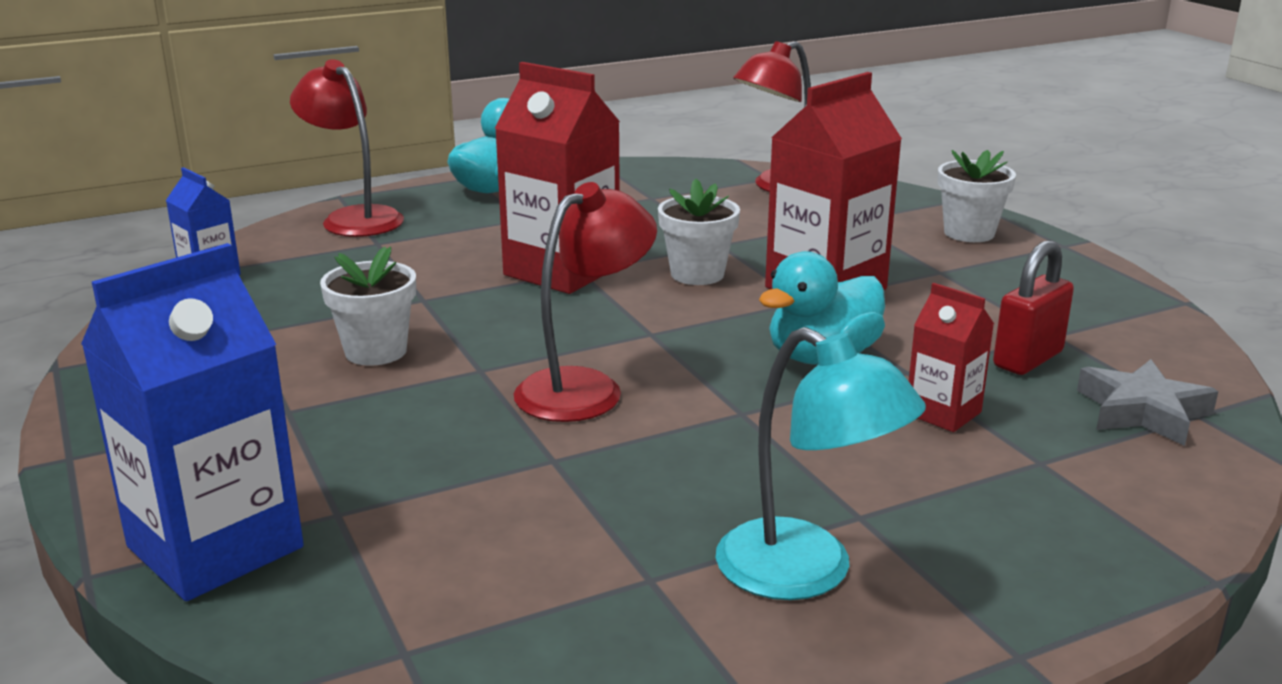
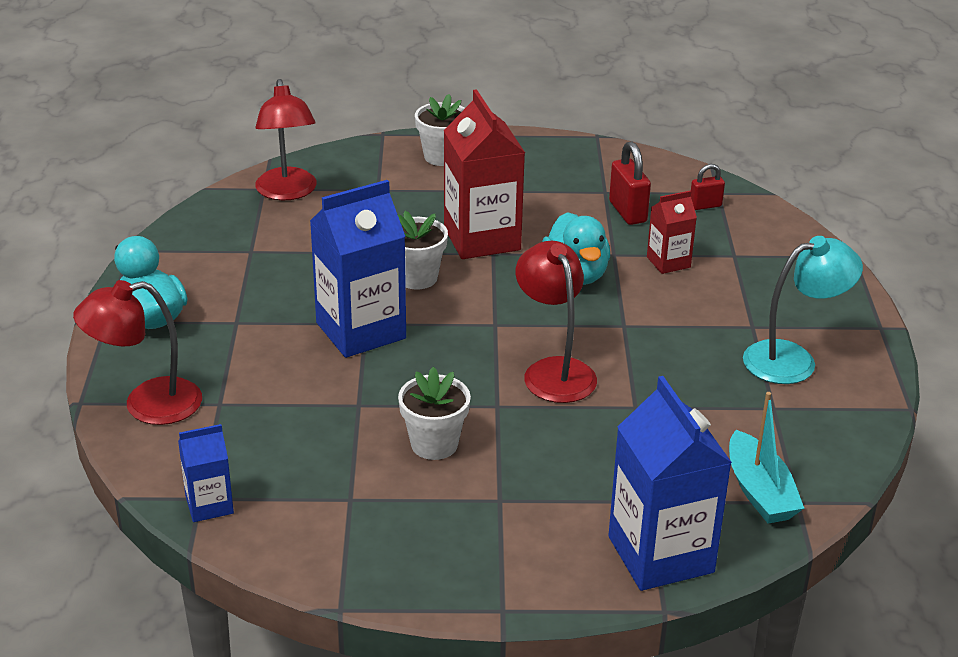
camera: 65 degrees left, 10 degrees up
red carton [495,62,620,294] -> blue carton [310,180,406,358]
grey star [1077,359,1218,446] -> red padlock [691,164,725,210]
none -> turquoise boat [729,392,804,524]

